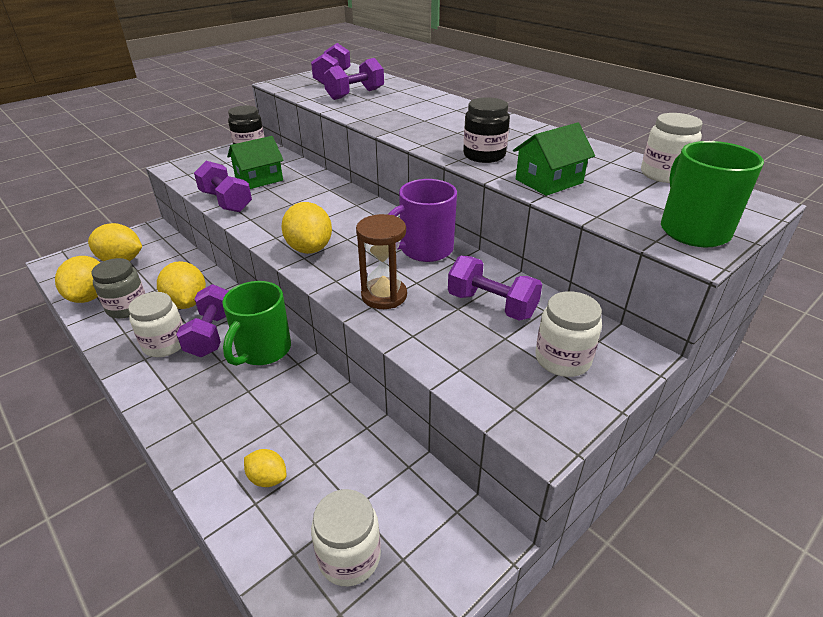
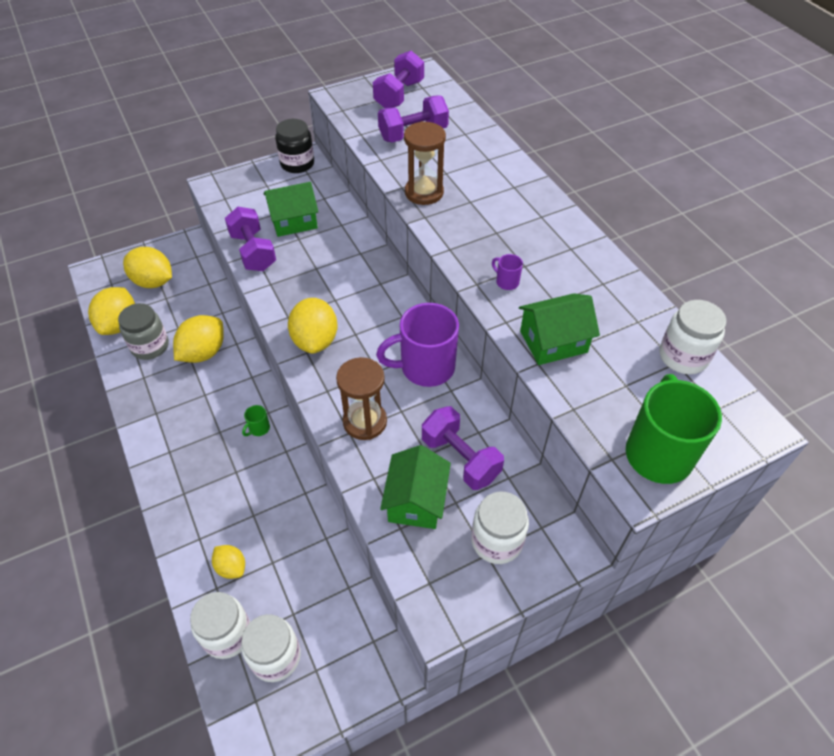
camera: 15 degrees right, 15 degrees up
white jar [128,292,183,357] -> white jar moved to [190,592,250,659]
yellow lemon [157,261,206,309] -> yellow lemon turned 45 degrees clockwise [173,315,224,363]
purple dumbbell [176,284,228,357] -> none
green mug [222,281,291,366] -> green mug [242,405,270,436], size x0.41
black jar [463,97,510,163] -> purple mug [492,254,523,290]
none -> green house [380,445,451,529]
none -> brown hourglass [404,121,446,205]

